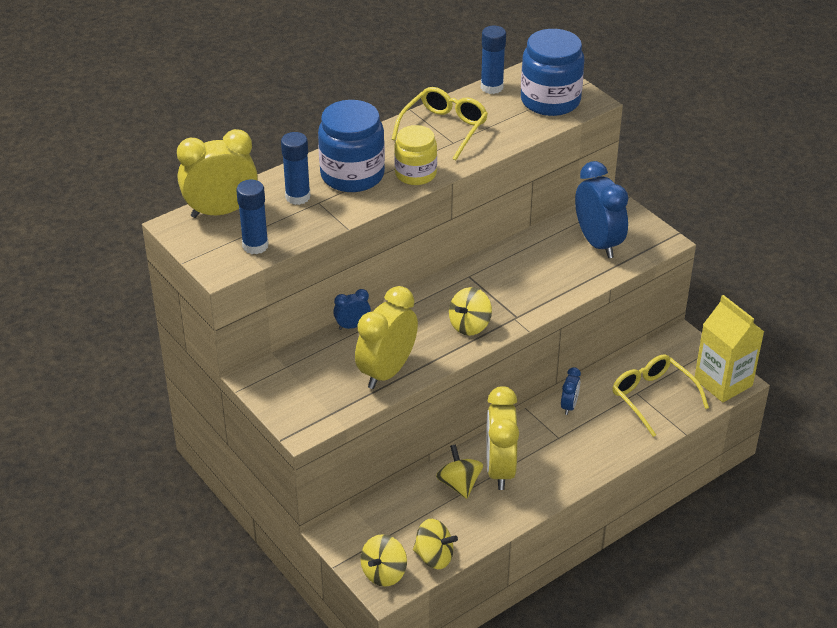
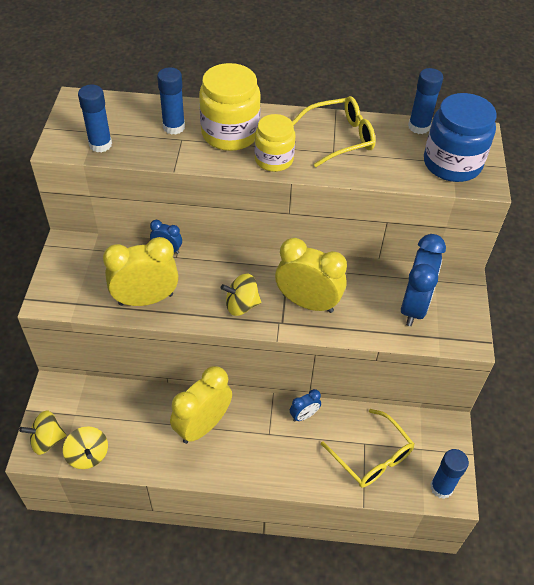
camera: 40 degrees right, 10 degrees up
yellow clock [177,129,258,218] -> yellow clock moved to [275,238,347,313]
blue jar [318,100,385,192] -> yellow jar [199,63,261,151]
yellow spinning top [436,444,483,499] -> none
yellow glasses [612,354,709,437] -> yellow glasses turned 135 degrees clockwise [321,409,414,488]
yellow carton [695,295,764,403] -> blue glue stick [430,449,469,499]

